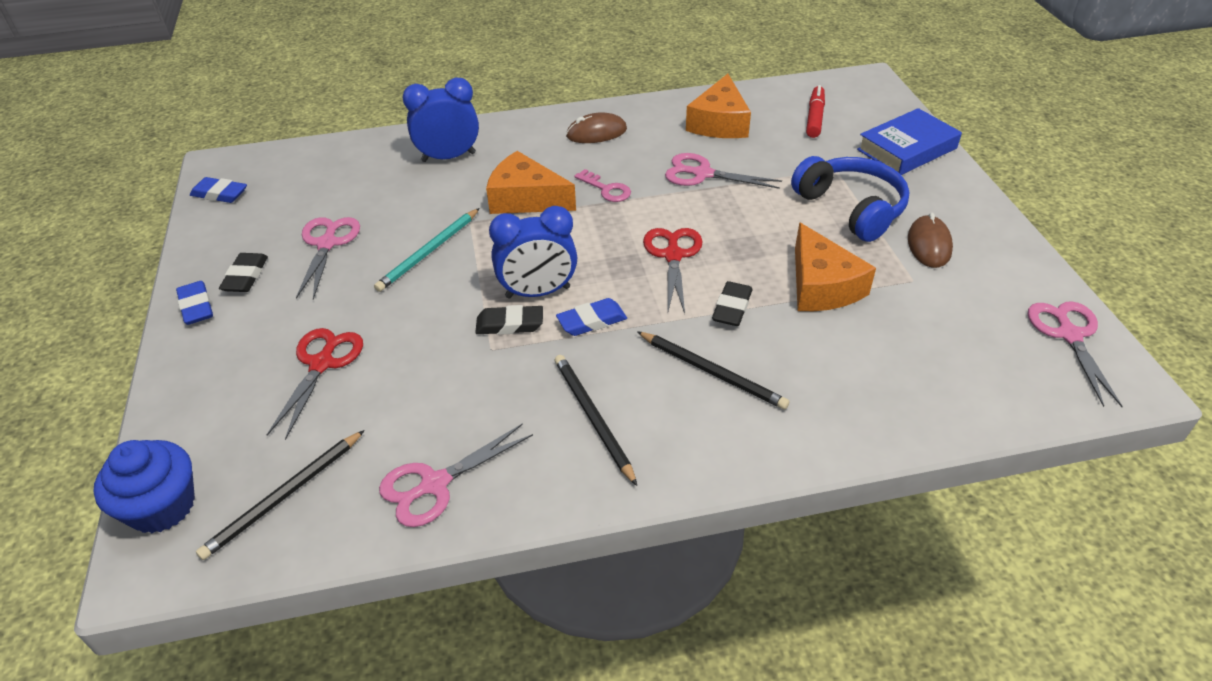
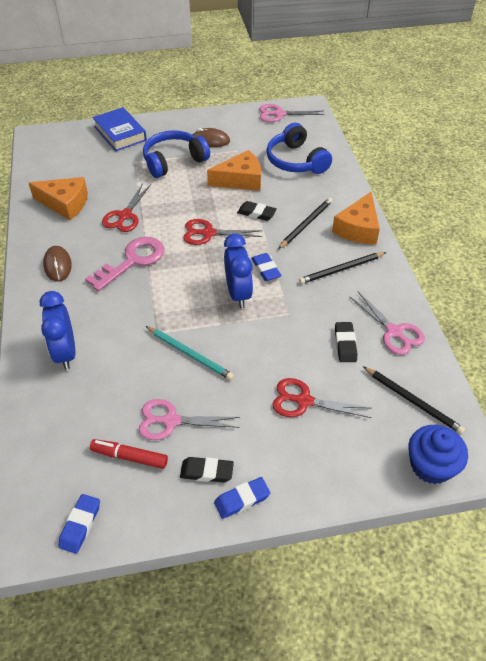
camera: 90 degrees left, 5 degrees up
black eraser [475,305,543,335] -> black eraser moved to [335,322,357,362]
orange cheese [486,151,576,214] -> orange cheese moved to [332,192,380,244]
pink key [574,169,631,202] -> pink key [85,237,164,292], size x1.89
pink scissors [665,153,782,189] -> red scissors [102,183,151,232]
red marker [806,85,825,138] -> red marker moved to [90,439,168,469]
none -> blue headphones [266,123,332,174]

